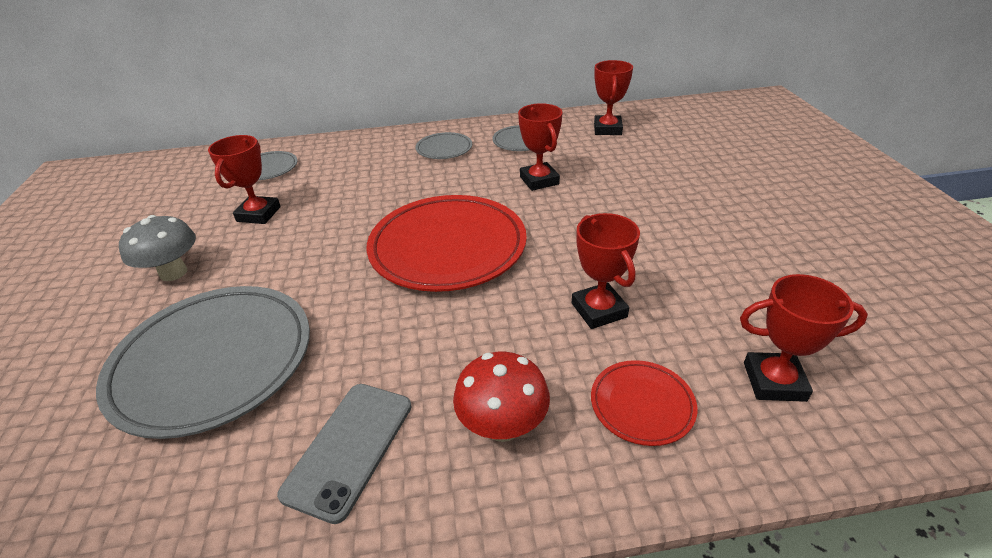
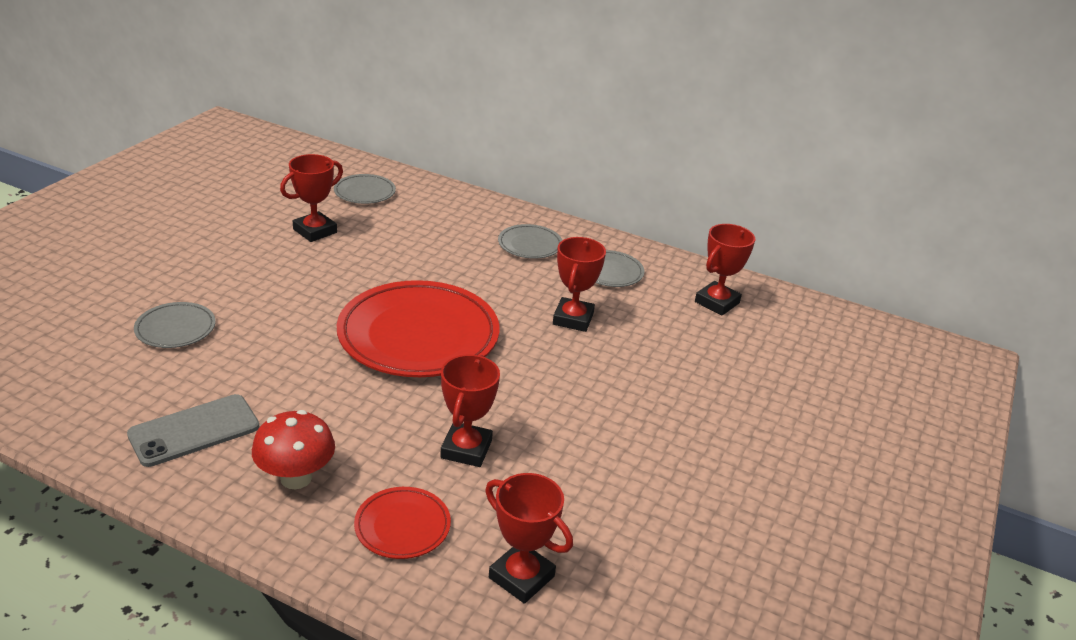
camera: 30 degrees right, 5 degrees down
grey plate [96,286,310,439] -> grey plate [134,302,216,348], size x0.47
grey mushroom [119,215,196,281] -> none

